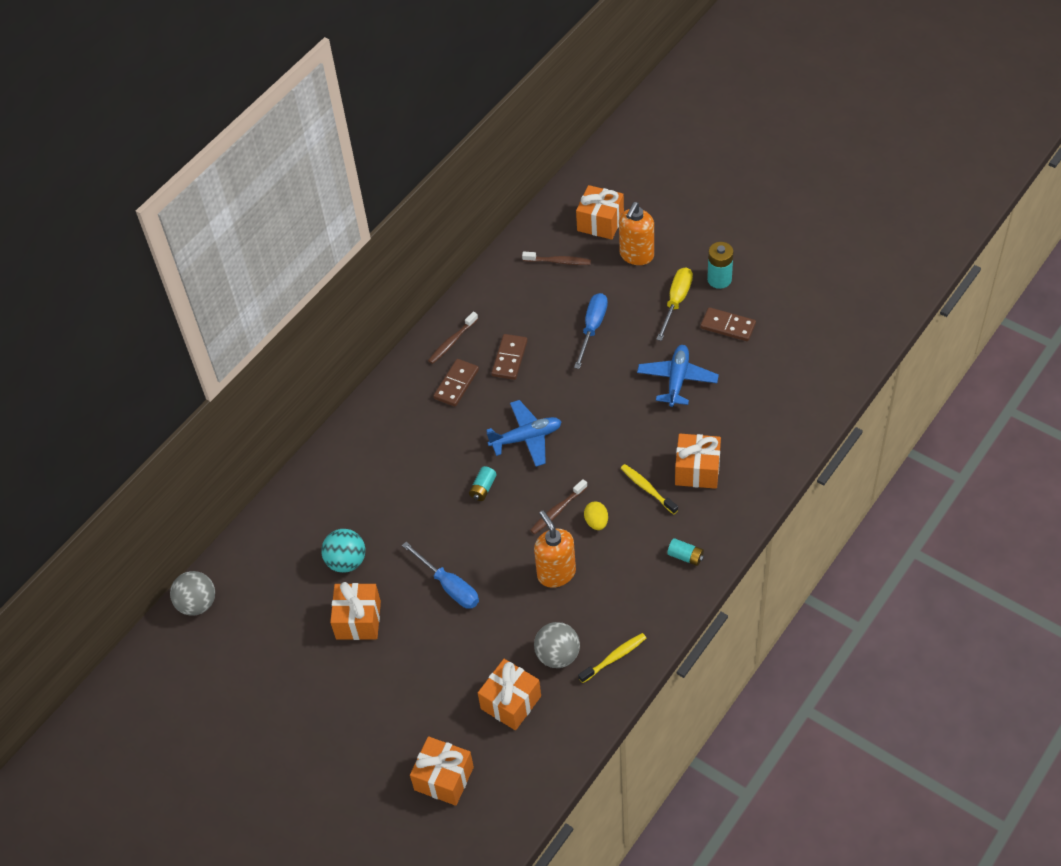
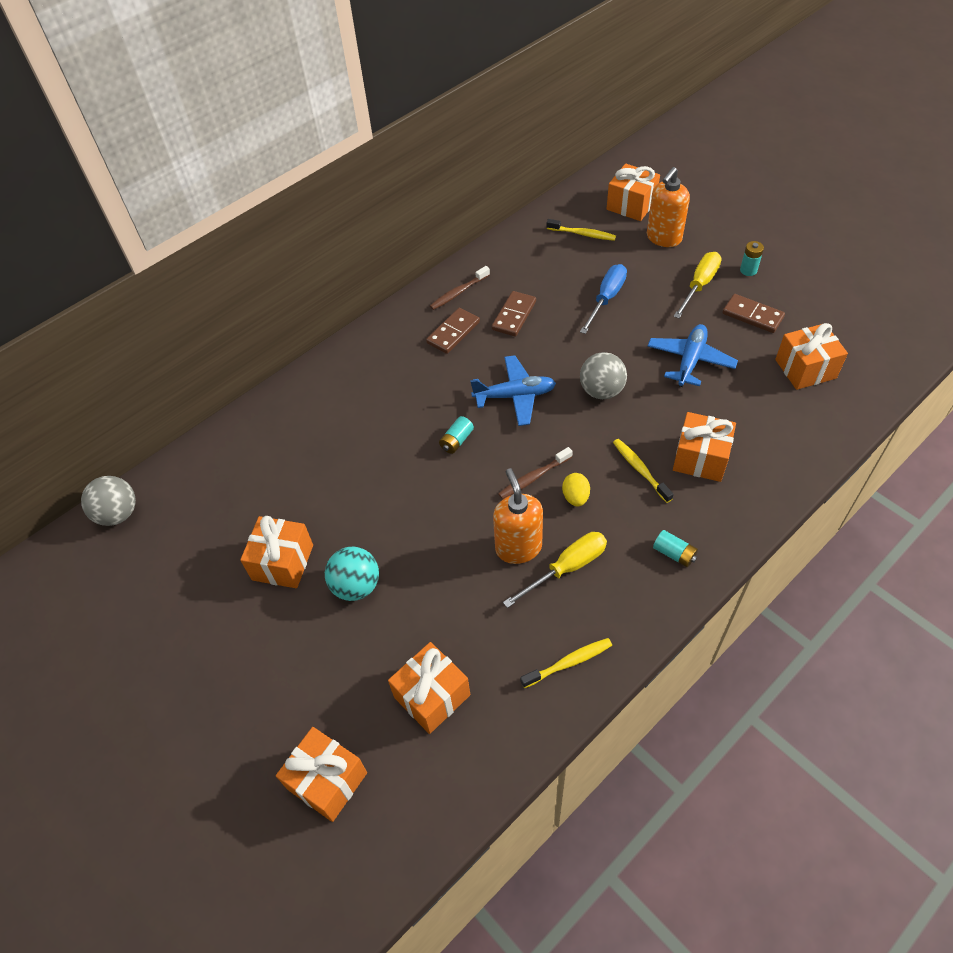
camera: 10 degrees right, 0 degrees up
turquoise ball [321,529,365,573] -> turquoise ball moved to [325,547,379,601]
blue screwdriver [402,542,479,609] -> none
brown toothbrush [522,252,591,265] -> yellow toothbrush [546,219,616,241]
grey ball [534,622,580,668] -> grey ball moved to [580,352,627,399]
turquoise battery [707,242,734,289] -> turquoise battery [740,241,764,276], size x0.65
none -> yellow screwdriver [503,532,607,608]
none -> orange gift [775,323,848,390]

